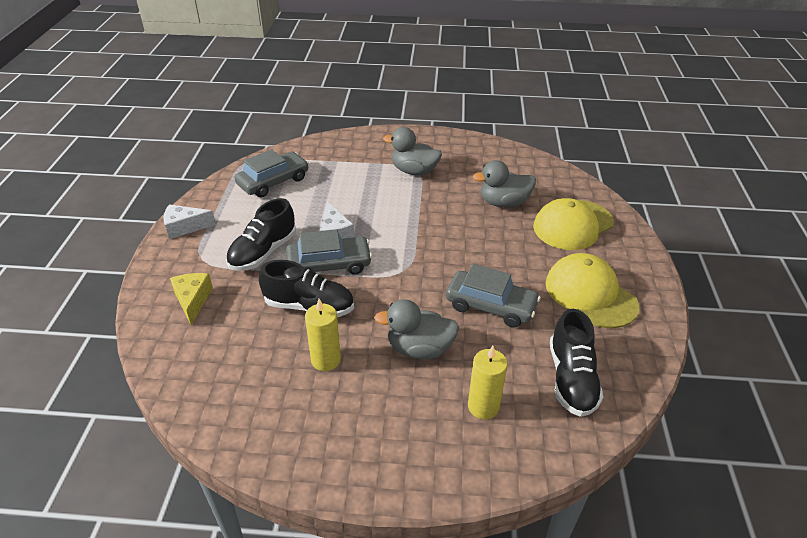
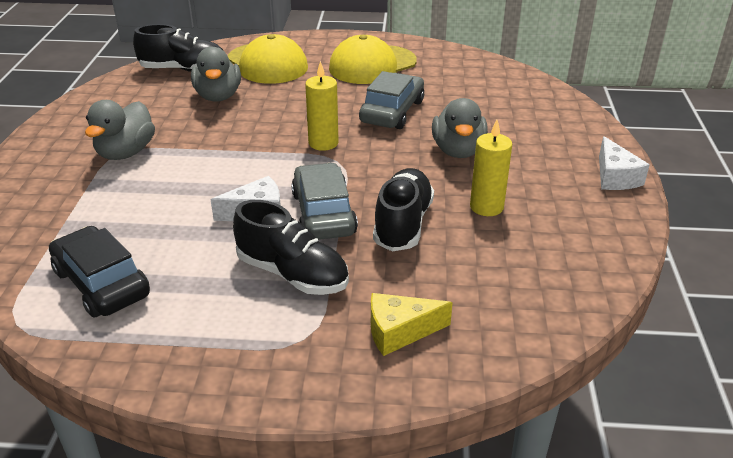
camera: 90 degrees left, 5 degrees down
white cheese [164,204,216,239] -> white cheese moved to [599,136,650,190]
grey car [235,149,309,197] -> black car [49,226,150,317]
yellow candle [468,346,508,419] -> yellow candle moved to [305,61,339,151]
black shoe [550,309,603,417] -> black shoe moved to [133,24,223,72]

